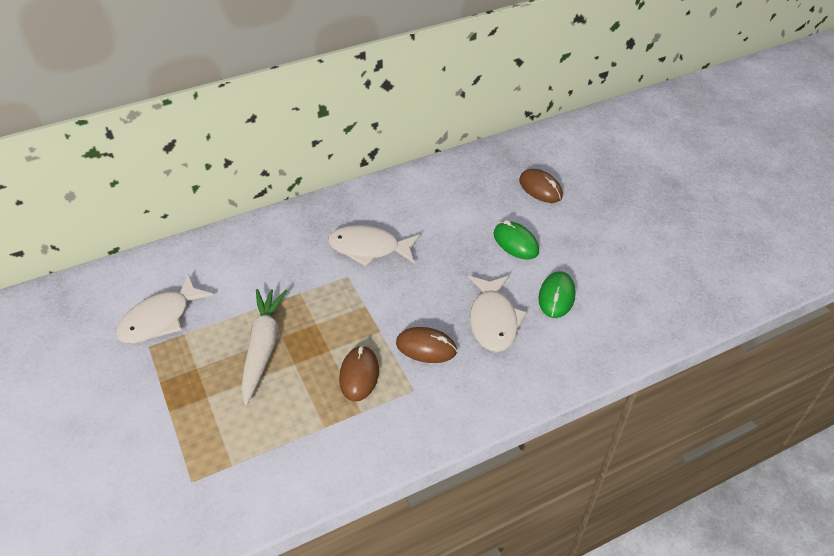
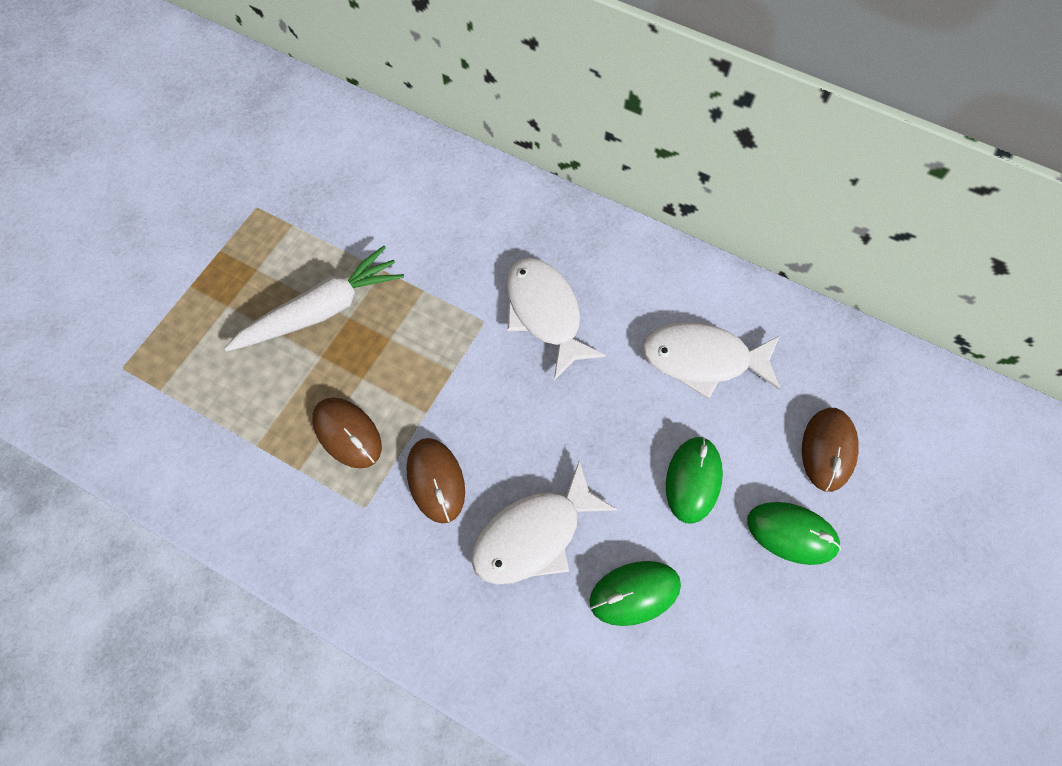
camera: 55 degrees right, 20 degrees up
white fish [116,274,214,344] -> white fish moved to [642,322,780,399]
brown mouse [339,345,379,401] -> brown mouse turned 75 degrees clockwise [312,397,382,469]
none -> green mouse [747,502,841,565]

